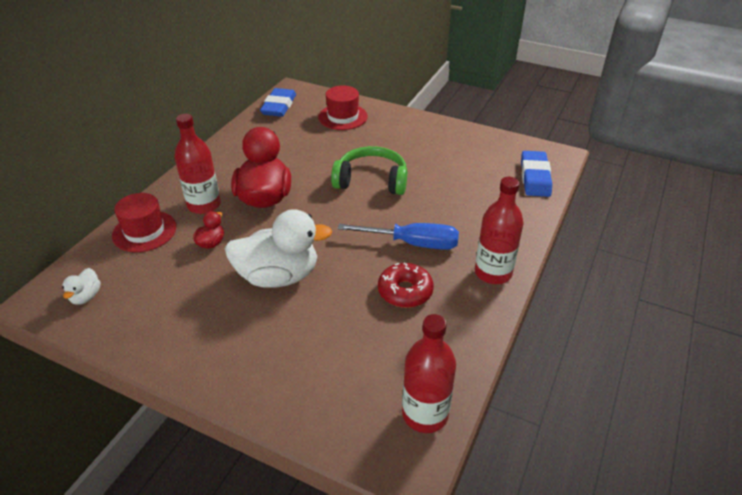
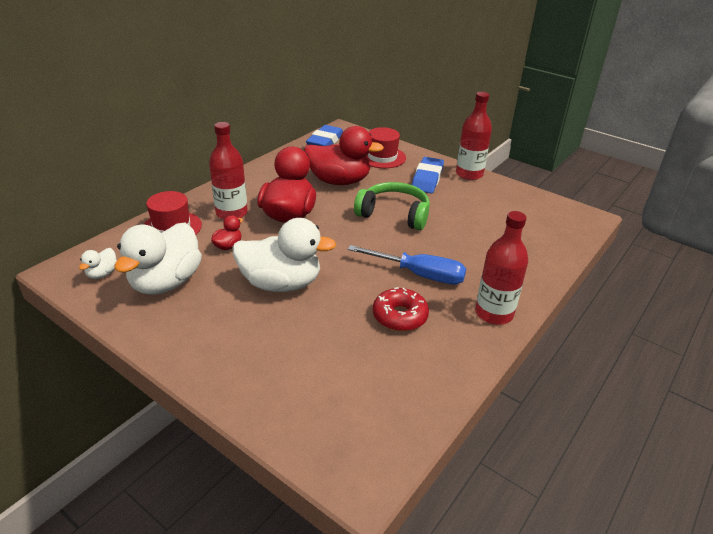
camera: 10 degrees right, 5 degrees down
red bottle [402,314,456,433] -> red bottle moved to [456,92,492,180]
blue eraser [521,151,552,197] -> blue eraser moved to [412,157,444,193]
none -> white duck [114,222,202,295]
none -> red duck [304,126,384,185]

